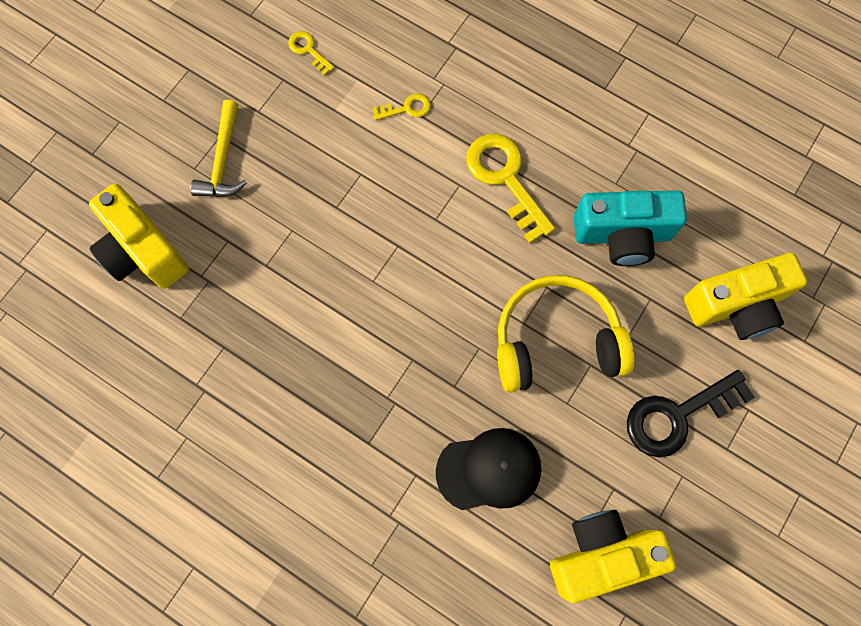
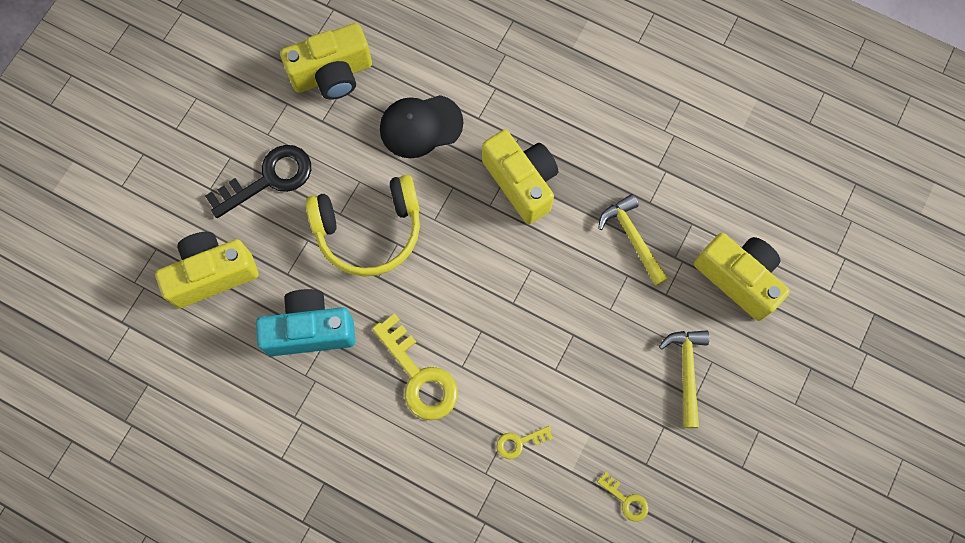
camera: 175 degrees right, 0 degrees up
none -> yellow camera [482,130,558,224]
none -> yellow hammer [598,194,668,286]

